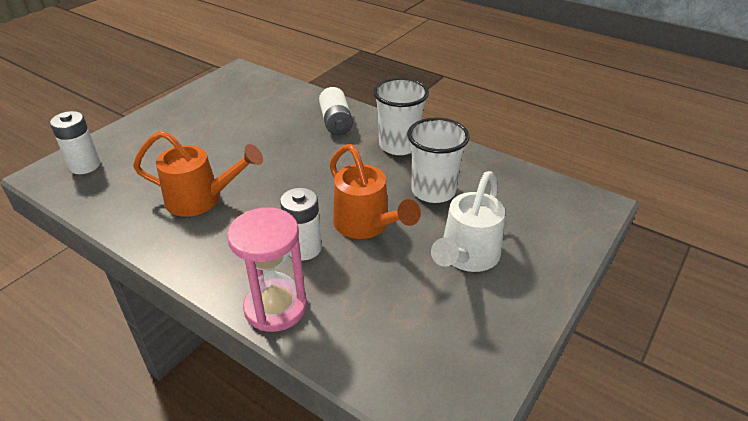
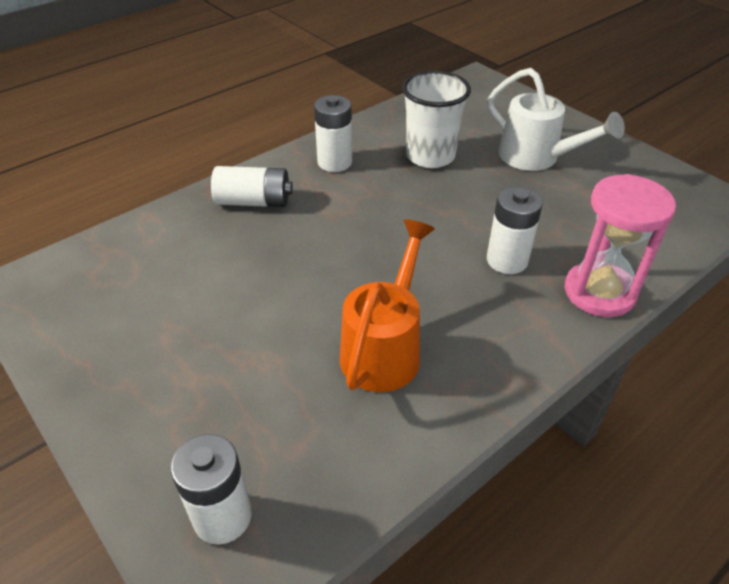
camera: 75 degrees left, 5 degrees up
orange watering can [330,144,421,239] -> none
white cup [373,78,429,155] -> white battery [314,95,352,172]

